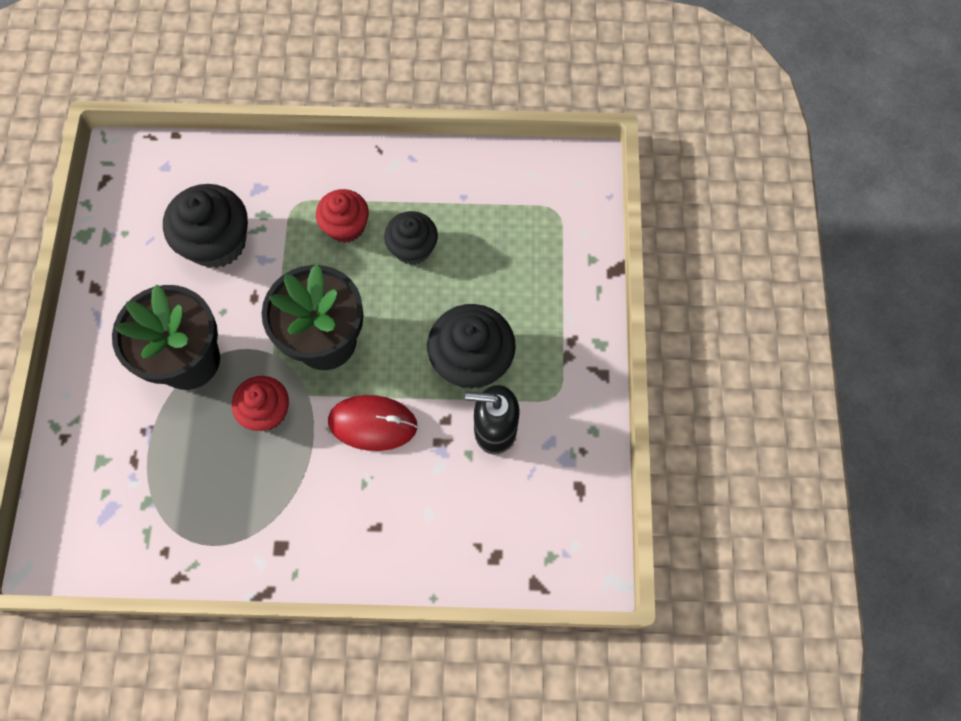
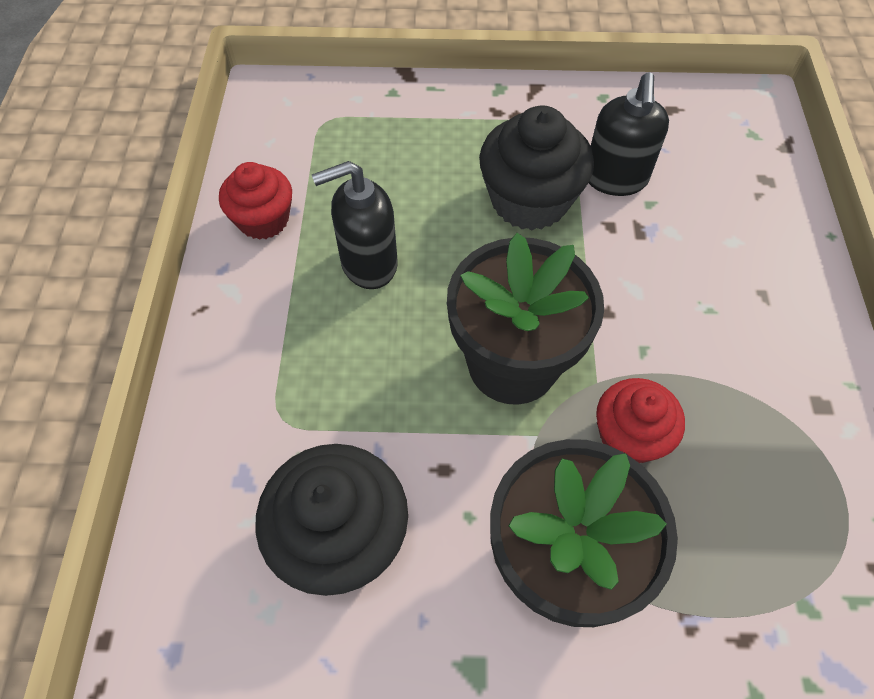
camera: 90 degrees left, 10 degrees down
red cupcake [316,189,369,243] -> red cupcake moved to [219,162,292,240]
red mouse [328,395,418,451] -> none
black cupcake [384,211,438,265] -> black soap dispenser [312,161,398,289]

